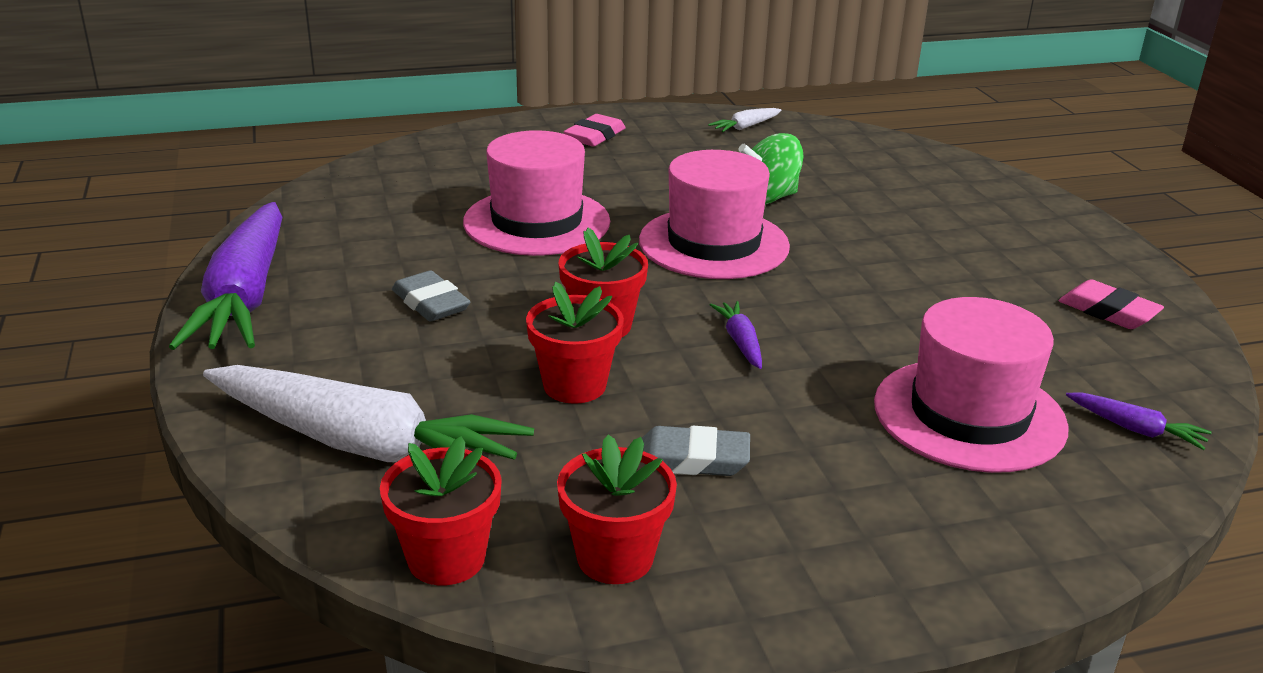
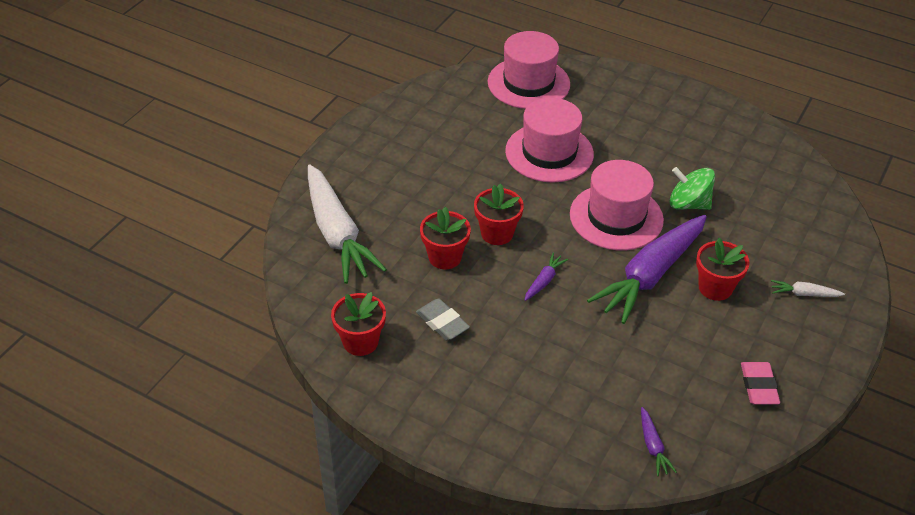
camera: 45 degrees right, 15 degrees up
purple carrot [169,202,282,350] -> purple carrot moved to [587,215,707,324]
red flower pot [380,436,502,585] -> red flower pot moved to [696,238,750,301]
grey eraser [392,270,471,321] -> none
pink eraser [564,114,626,147] -> none
white carrot [708,108,782,132] -> white carrot moved to [771,280,845,297]
pink hat [874,297,1069,473] -> pink hat moved to [488,31,570,109]

